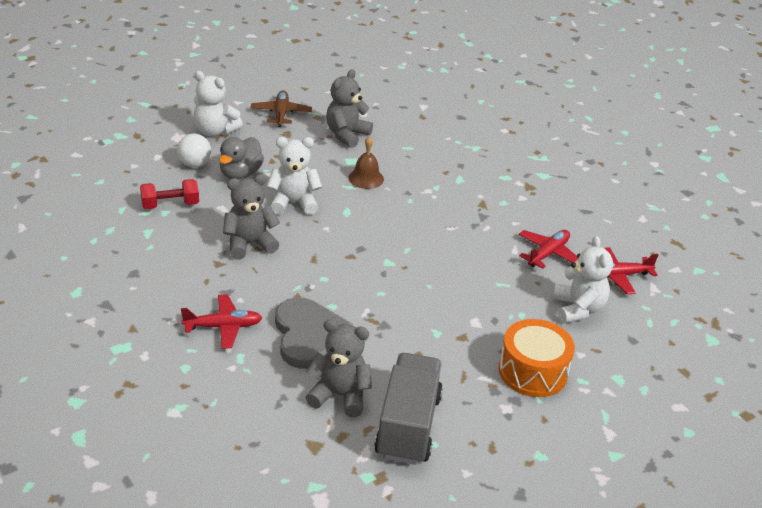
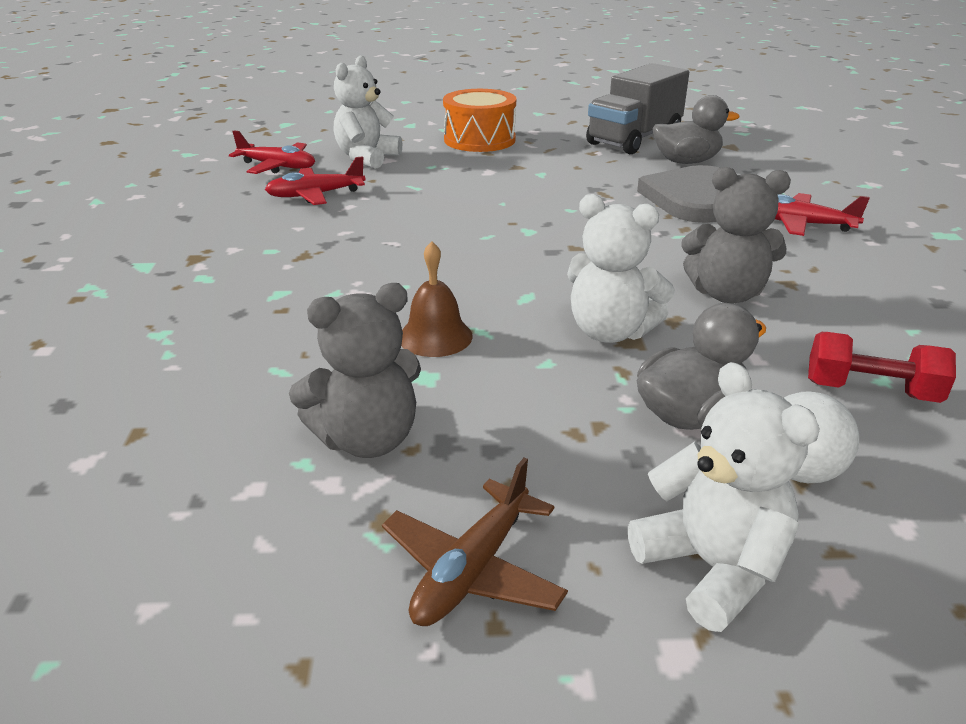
camera: 145 degrees left, 5 degrees down
grey teddy bear [306,319,372,417] -> grey duck [653,95,739,164]

